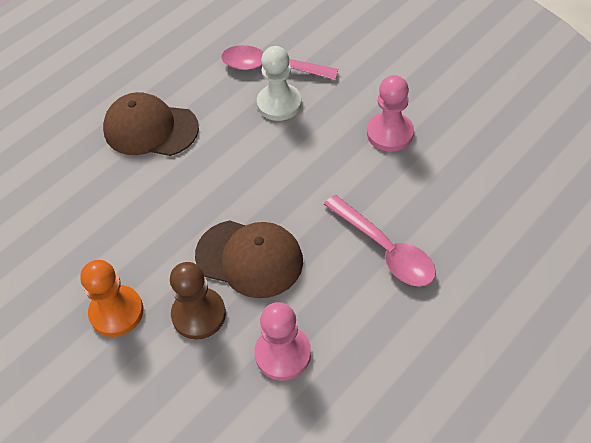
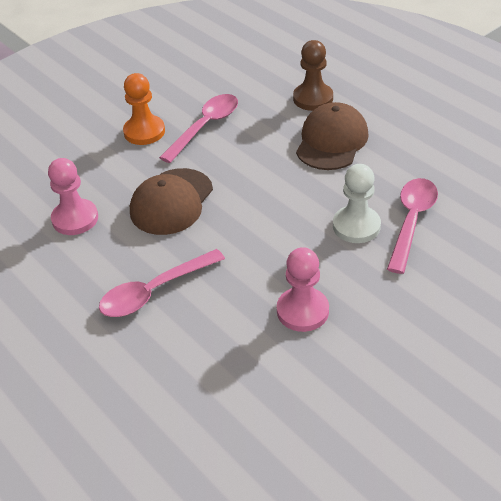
camera: 95 degrees right, 10 degrees down
brown pawn [170,262,226,340] -> brown pawn moved to [293,40,333,111]
none -> pink spoon [159,94,238,163]

